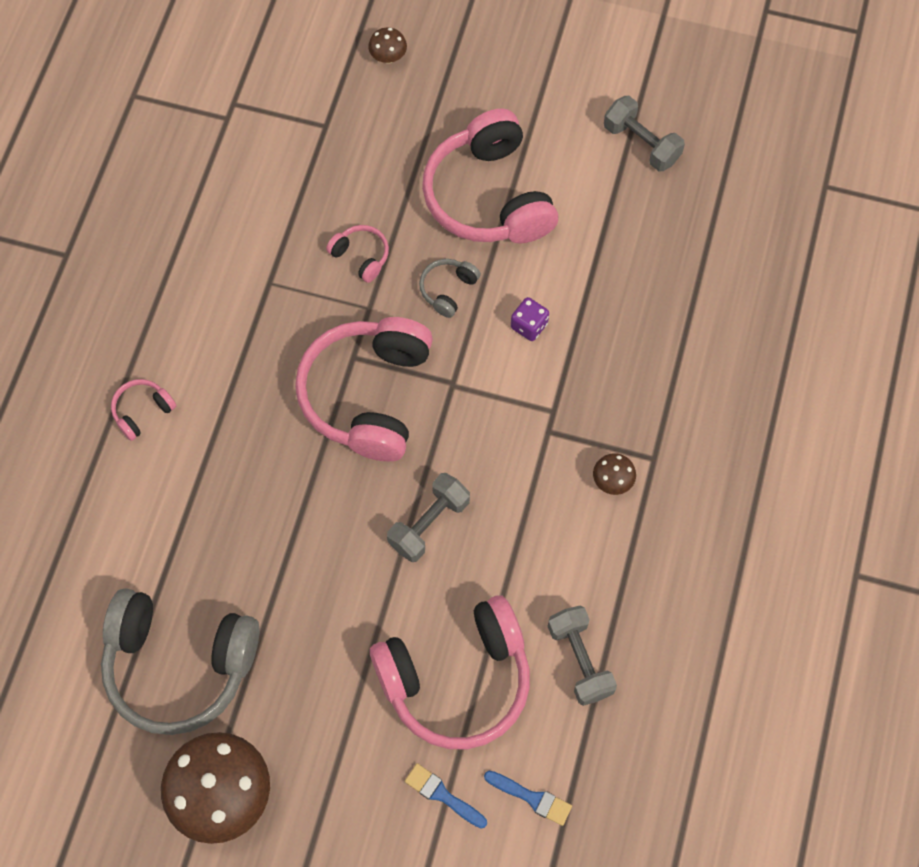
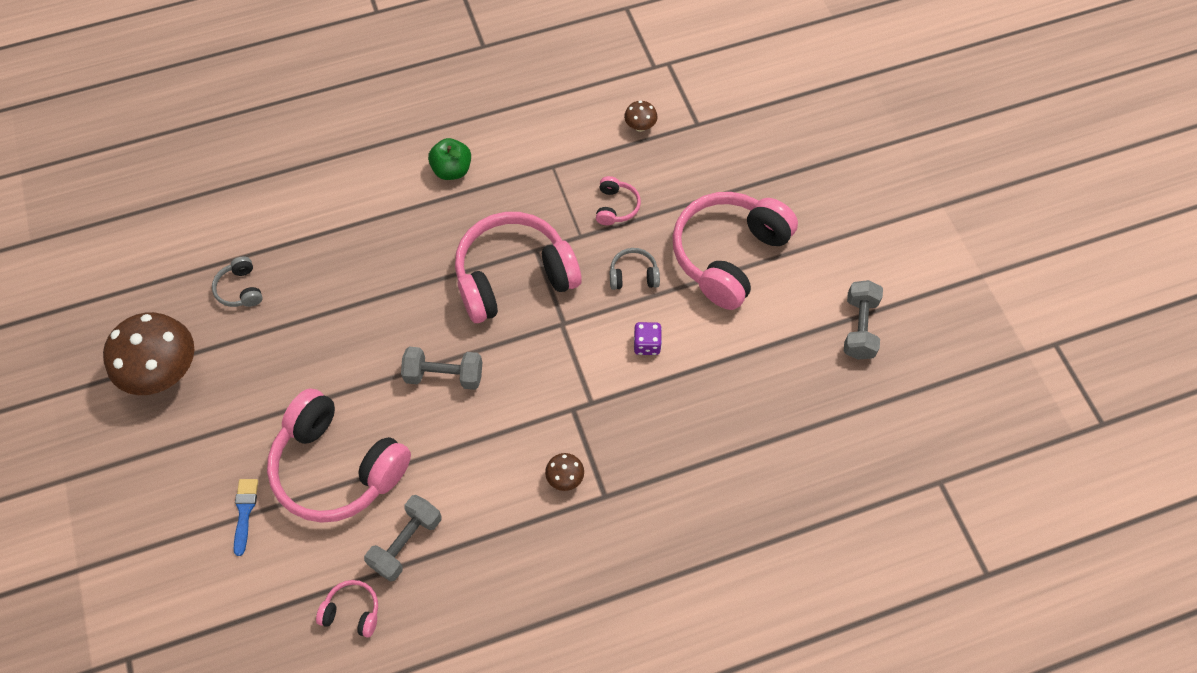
camera: 55 degrees right, 5 degrees down
grey headphones [101,588,259,735] -> grey headphones [212,256,263,307], size x0.43
pink headphones [111,379,176,441] -> pink headphones moved to [316,580,378,638]
brown mushroom [368,27,407,64] -> brown mushroom moved to [624,101,658,132]
blue brush [484,771,572,826] -> none
none -> green apple [428,138,471,180]

